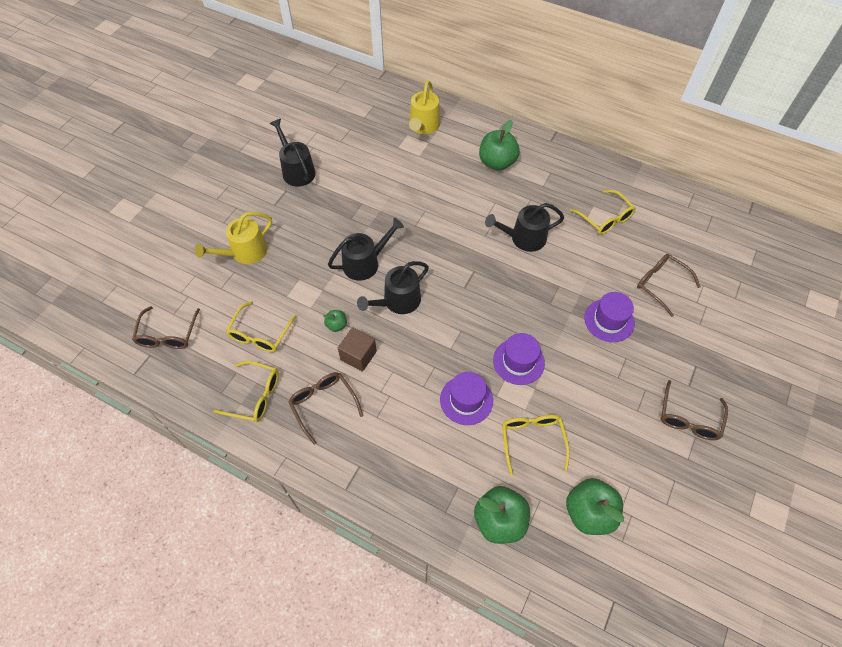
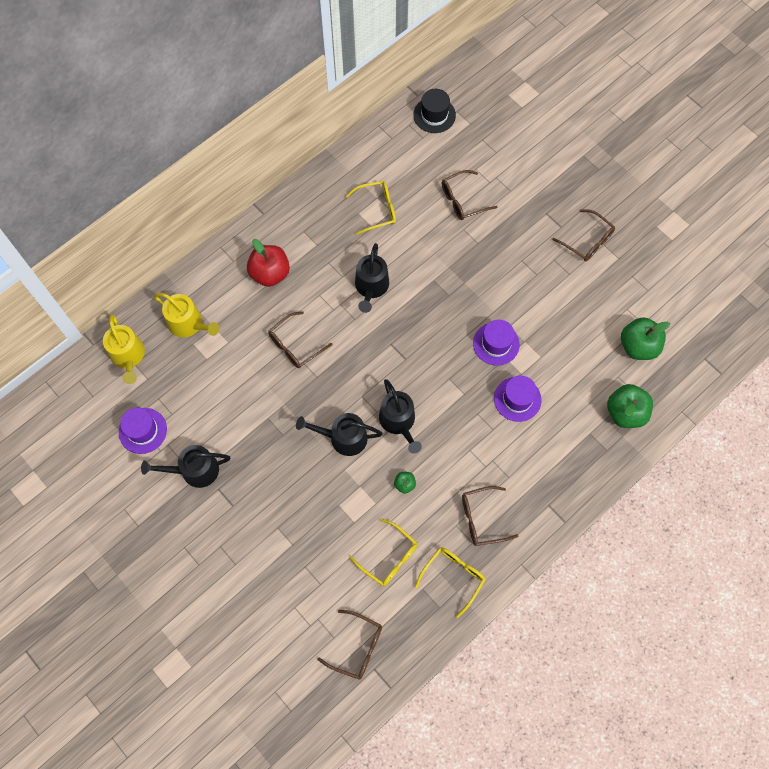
camera: 70 degrees left, 10 degrees up
yellow watering can [195,212,272,264] -> yellow watering can moved to [103,314,145,384]
black watering can [328,218,404,281] -> black watering can turned 75 degrees counterclockwise [296,413,383,456]
brown cube [338,327,377,372] -> none
green apple [479,120,520,171] -> red apple [247,239,290,287]
yellow glasses [502,415,570,476] -> none
purple hat [584,292,635,342] -> purple hat moved to [119,408,167,454]
none -> brown glasses [268,311,332,368]
none -> black hat [413,89,456,133]

